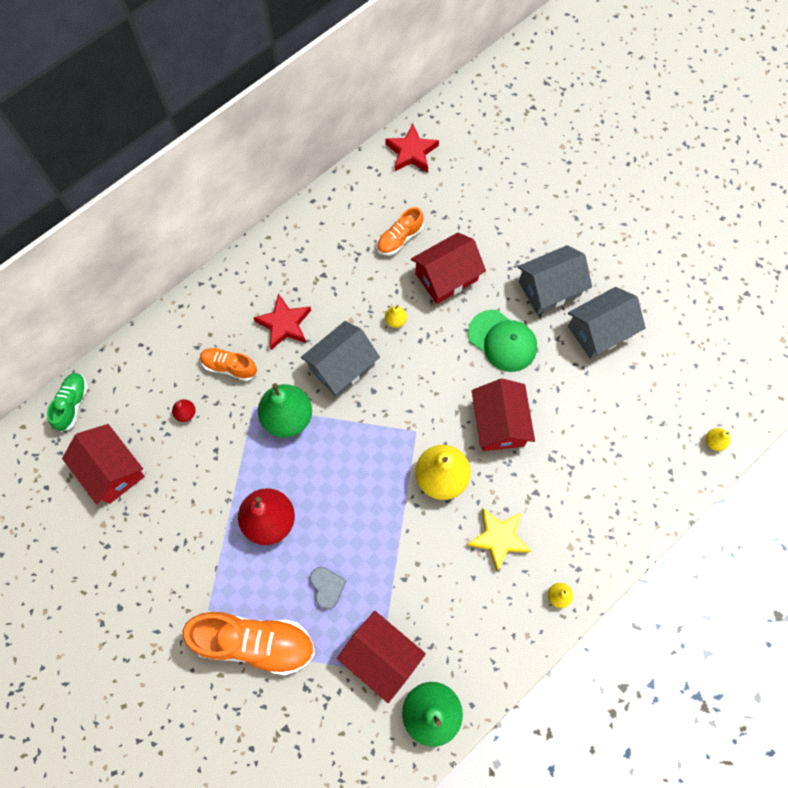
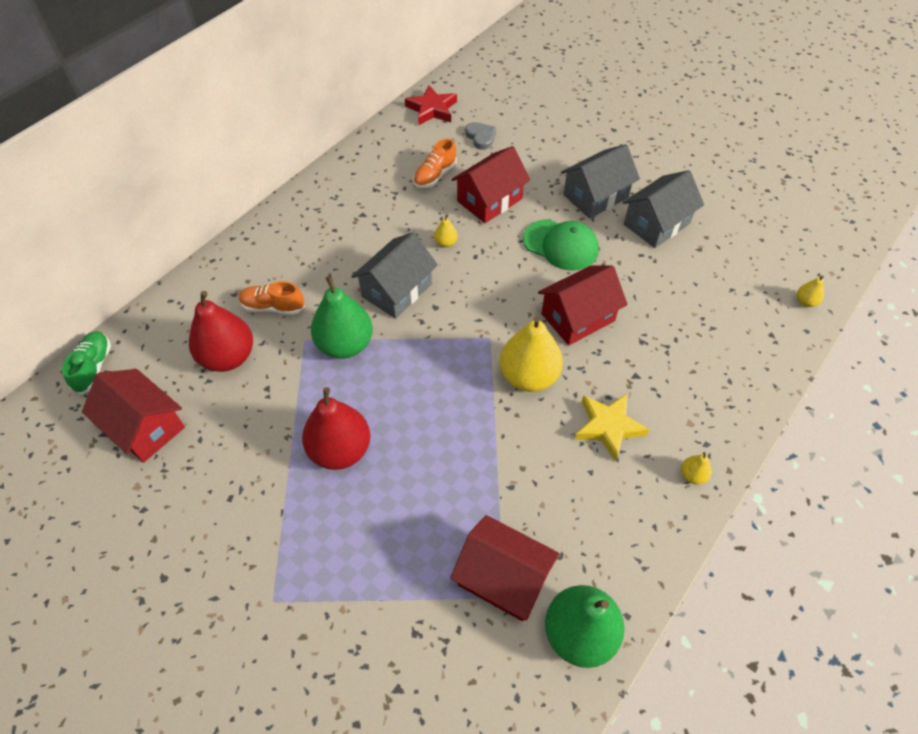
camera: 10 degrees left, 15 degrees down
red pear [172,399,196,422] -> red pear [189,291,253,372], size x2.31
orange shoe [183,611,315,675] -> none
red star [253,293,311,350] -> none
grey heart [310,567,346,609] -> grey heart moved to [465,122,496,150]
red house [472,379,535,451] -> red house turned 75 degrees clockwise [538,266,628,345]

